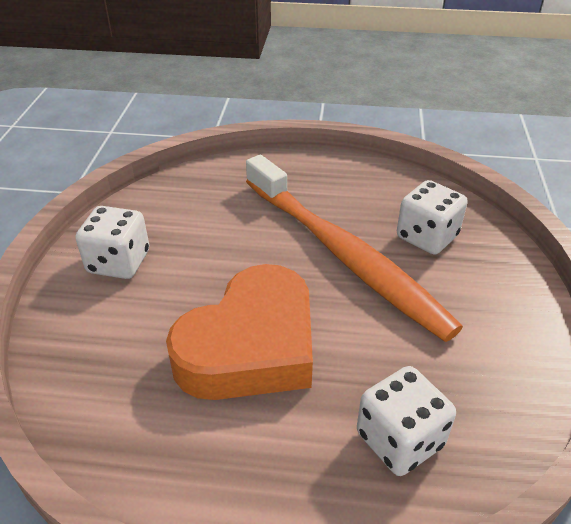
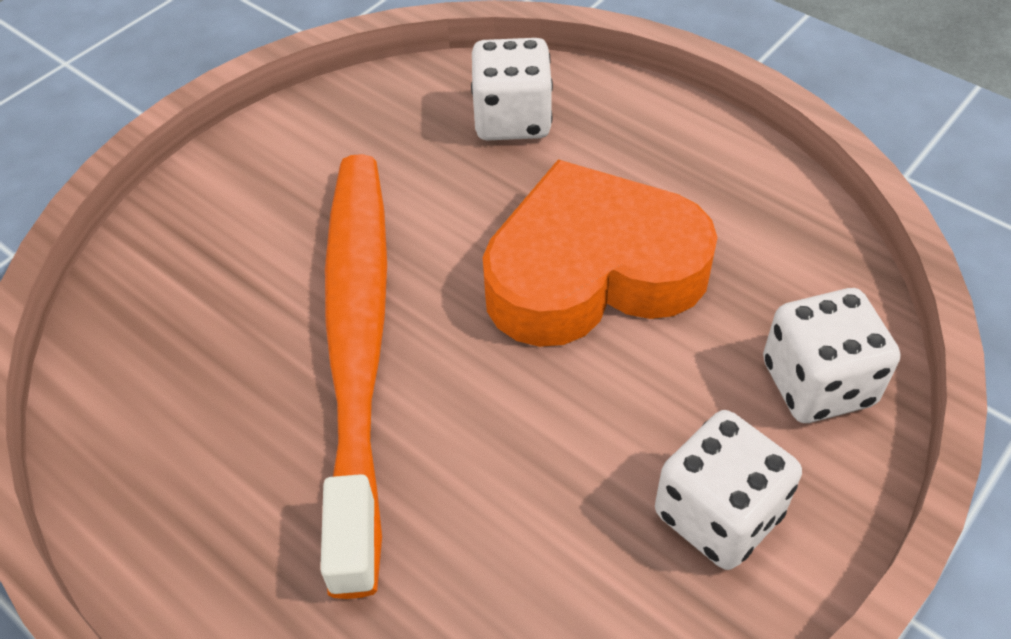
camera: 145 degrees left, 10 degrees up
white dice [397,180,468,255] -> white dice moved to [763,288,900,423]

